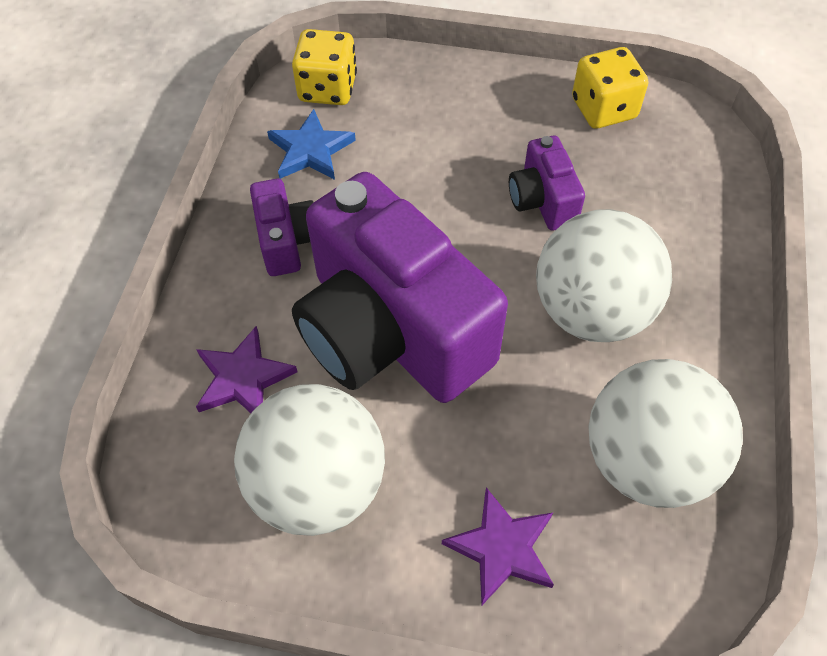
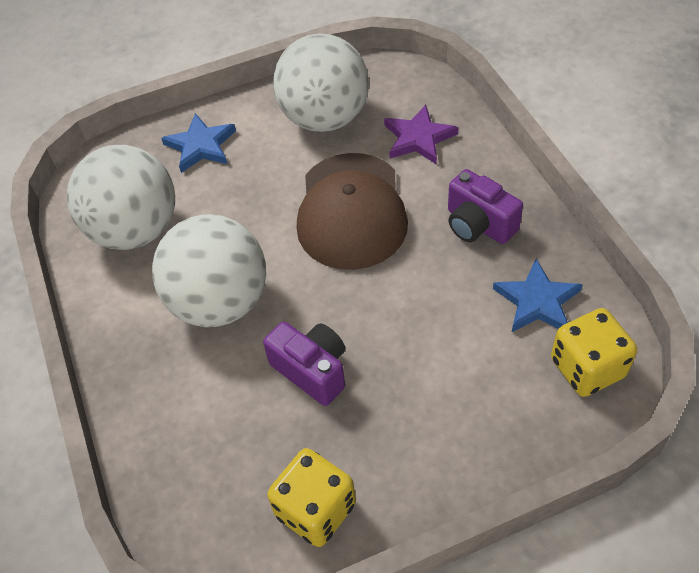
camera: 150 degrees right, 5 degrees down
purple camera [292,172,508,403] -> brown cap [297,153,408,270]
purple star [442,487,554,605] -> blue star [161,113,236,173]

